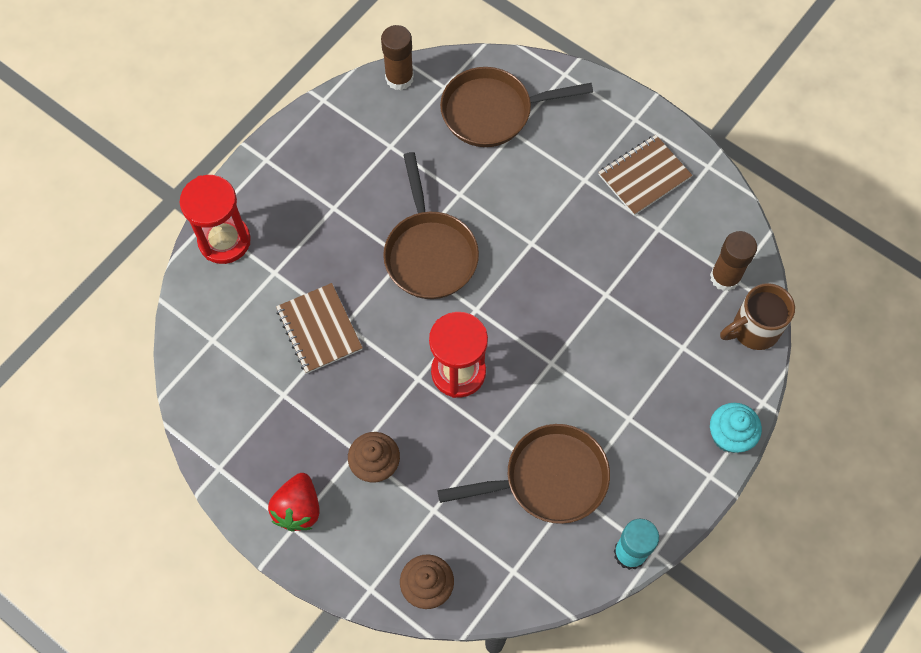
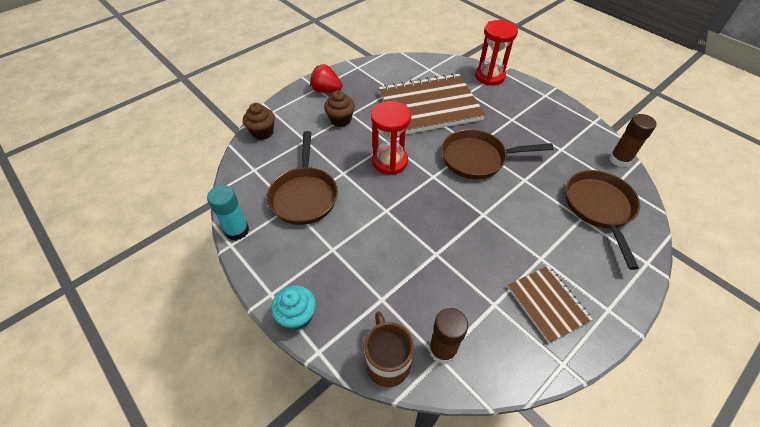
camera: 100 degrees right, 15 degrees down
brown notebook [276,283,363,374] -> brown notebook [379,73,486,136], size x1.90

